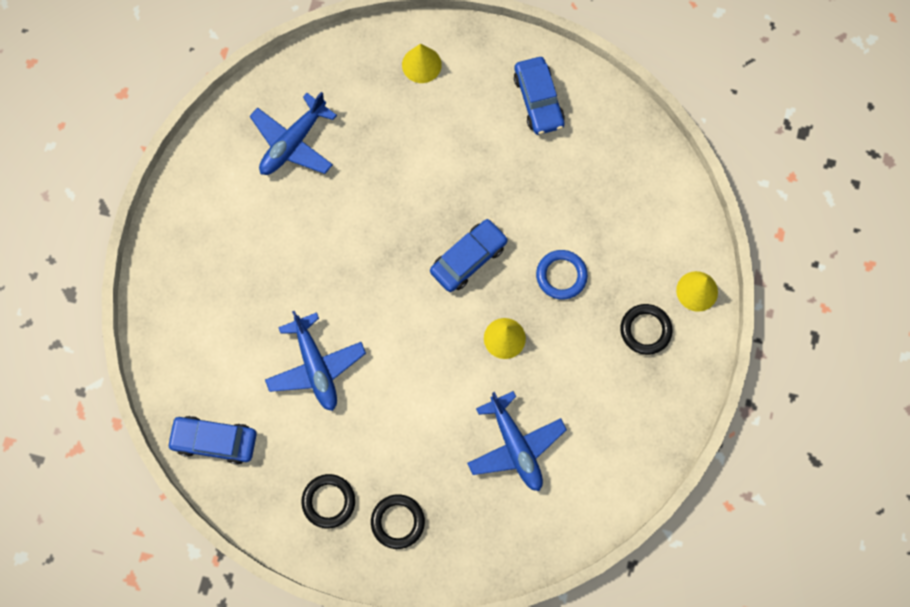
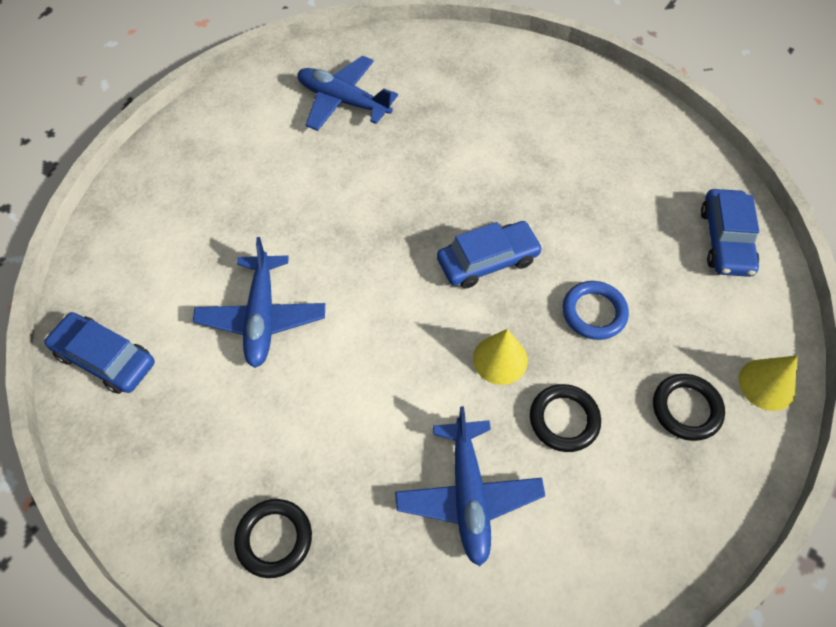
camera: 20 degrees right, 15 degrees down
blue plane [250,92,337,175] -> blue plane turned 60 degrees clockwise [297,56,398,131]
black ring [301,474,355,528] -> black ring moved to [530,384,601,452]
yellow cone [402,43,442,83] -> none
blue car [514,57,565,135] -> blue car moved to [701,189,759,277]

